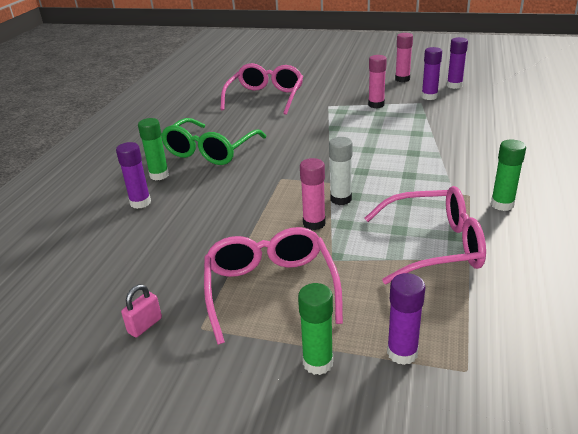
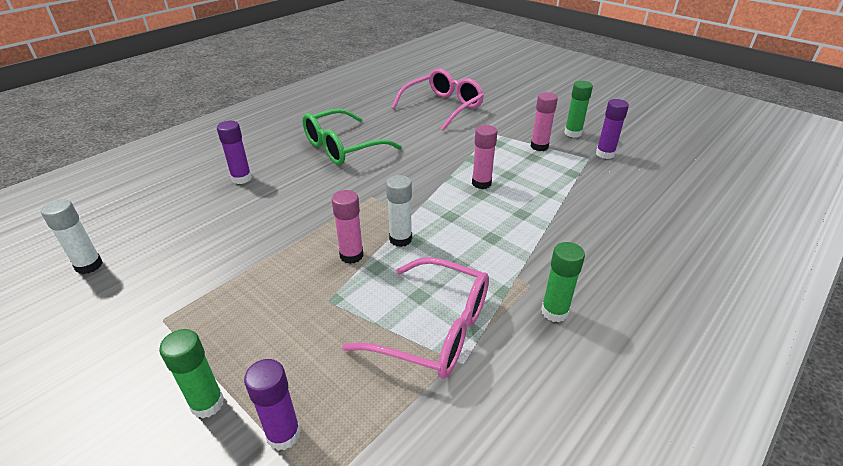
camera: 25 degrees right, 5 degrees up
pink padlock [121,284,162,337] -> none
green glue stick [138,118,169,180] -> green glue stick moved to [564,81,593,138]
pink glasses [204,227,343,345] -> none
pink glue stick [395,33,413,82] -> pink glue stick moved to [472,125,497,189]
purple glue stick [447,37,468,89] -> none
none -> white glue stick [41,199,103,274]

